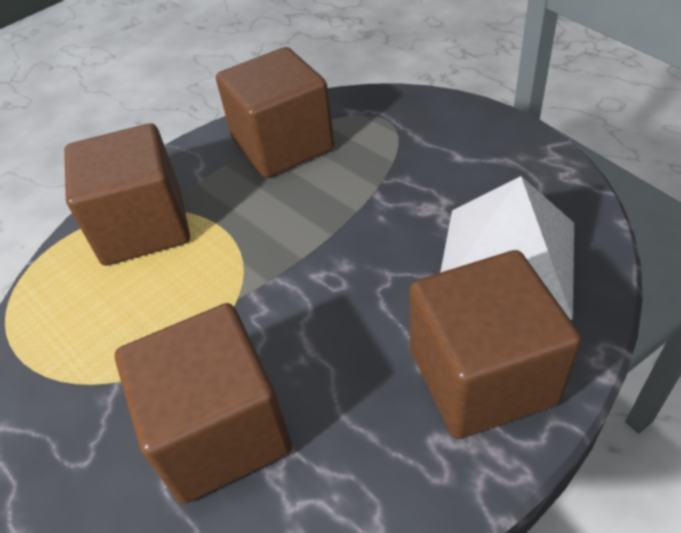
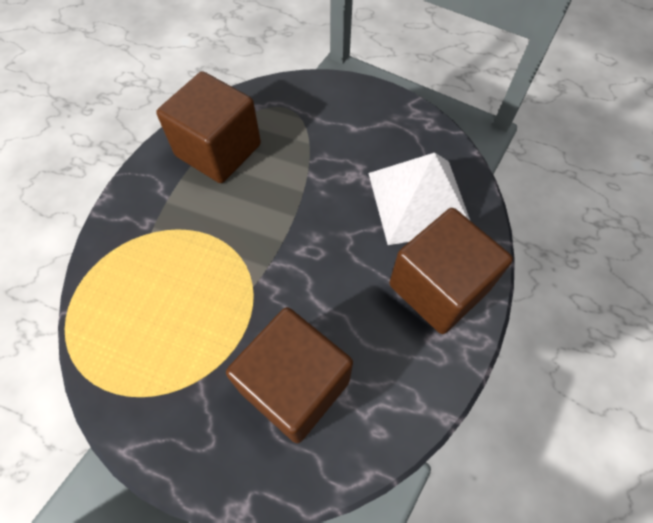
camera: 30 degrees left, 15 degrees up
brown cube [64,123,190,266] -> none

